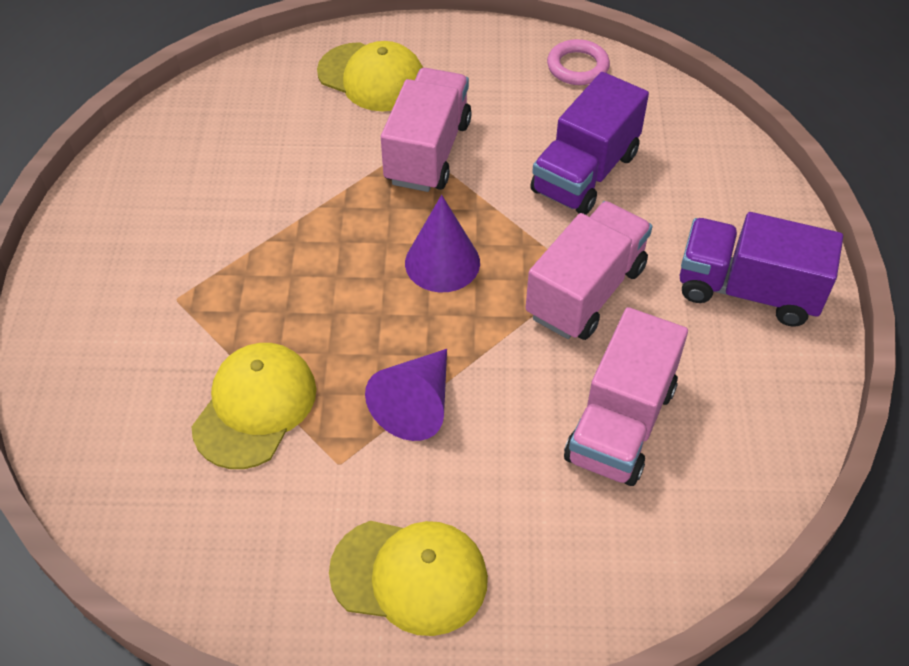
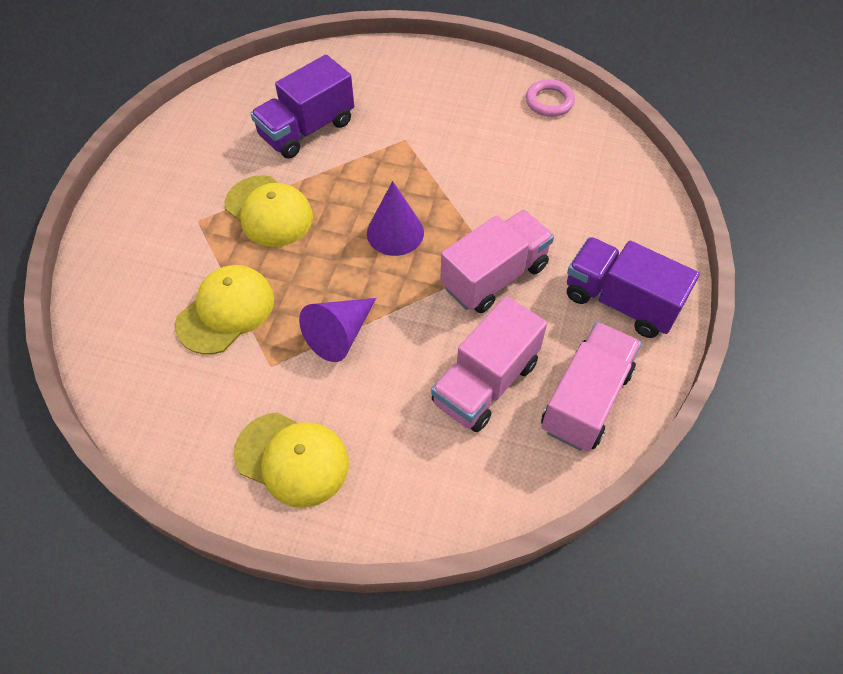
camera: 15 degrees right, 5 degrees up
yellow cap [317,41,423,111] -> yellow cap moved to [225,175,313,247]
pink truck [381,68,472,192] -> pink truck moved to [541,322,641,451]
purple truck [530,72,649,215] -> purple truck moved to [251,55,354,159]

